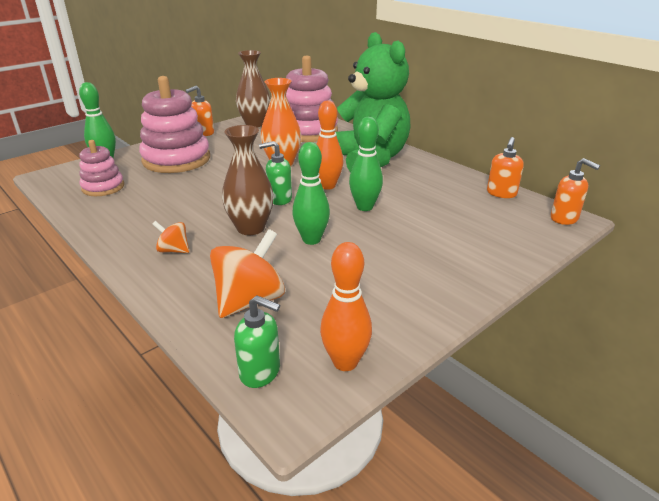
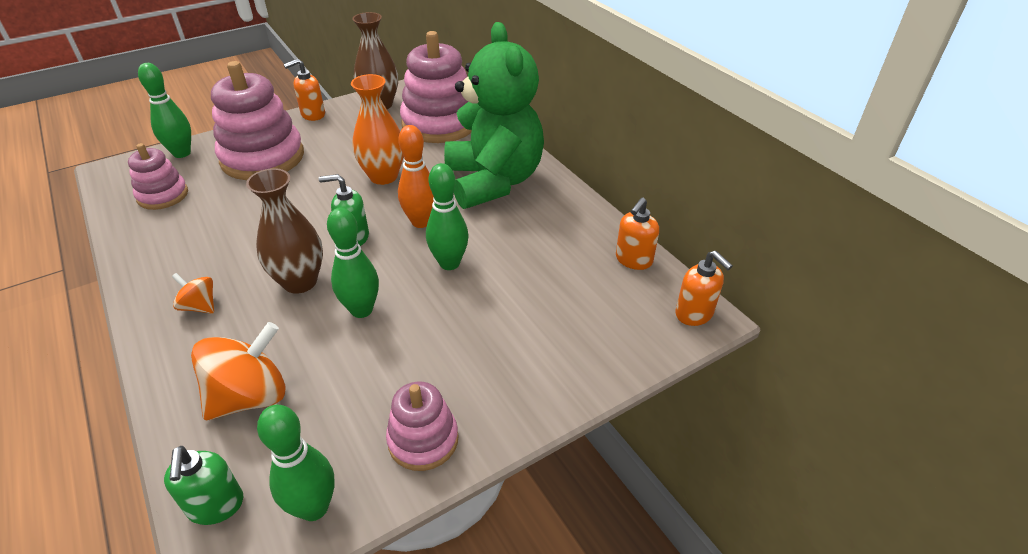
camera: 10 degrees right, 10 degrees up
green soap dispenser [234,296,280,388] -> green soap dispenser turned 45 degrees clockwise [164,446,243,525]
orange bowling pin [320,242,372,371] -> green bowling pin [257,405,335,521]
none -> pink stacking toy [386,382,459,471]

